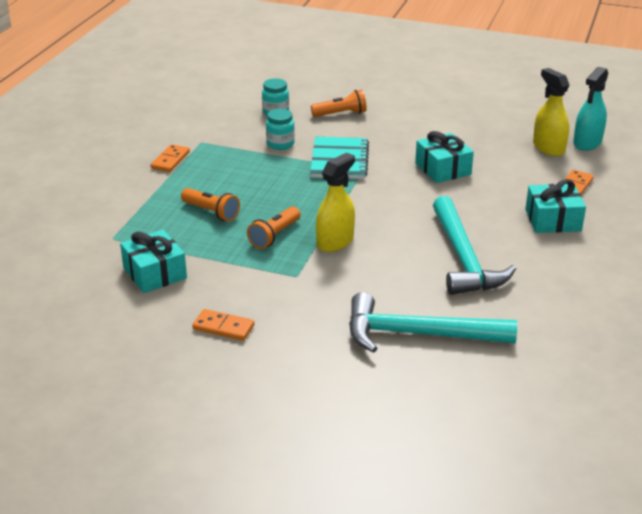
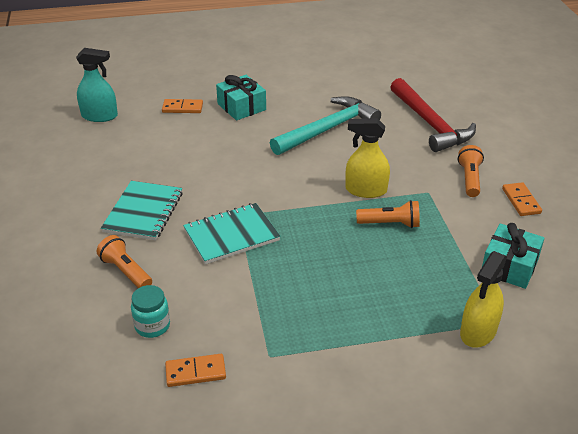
camera: 120 degrees left, 5 degrees up
orange domino [151,144,190,172] -> orange domino moved to [165,354,226,387]
orange flashlight [181,188,240,221] -> orange flashlight moved to [458,145,484,197]
turquoise jar [266,109,295,150] -> none
turquoise hammer [349,292,517,353] -> red hammer [390,78,476,152]
turquoise gift [415,131,474,183] -> none
yellow spray bottle [533,68,569,156] -> yellow spray bottle moved to [460,251,507,348]
none -> turquoise notebook [101,181,183,240]

